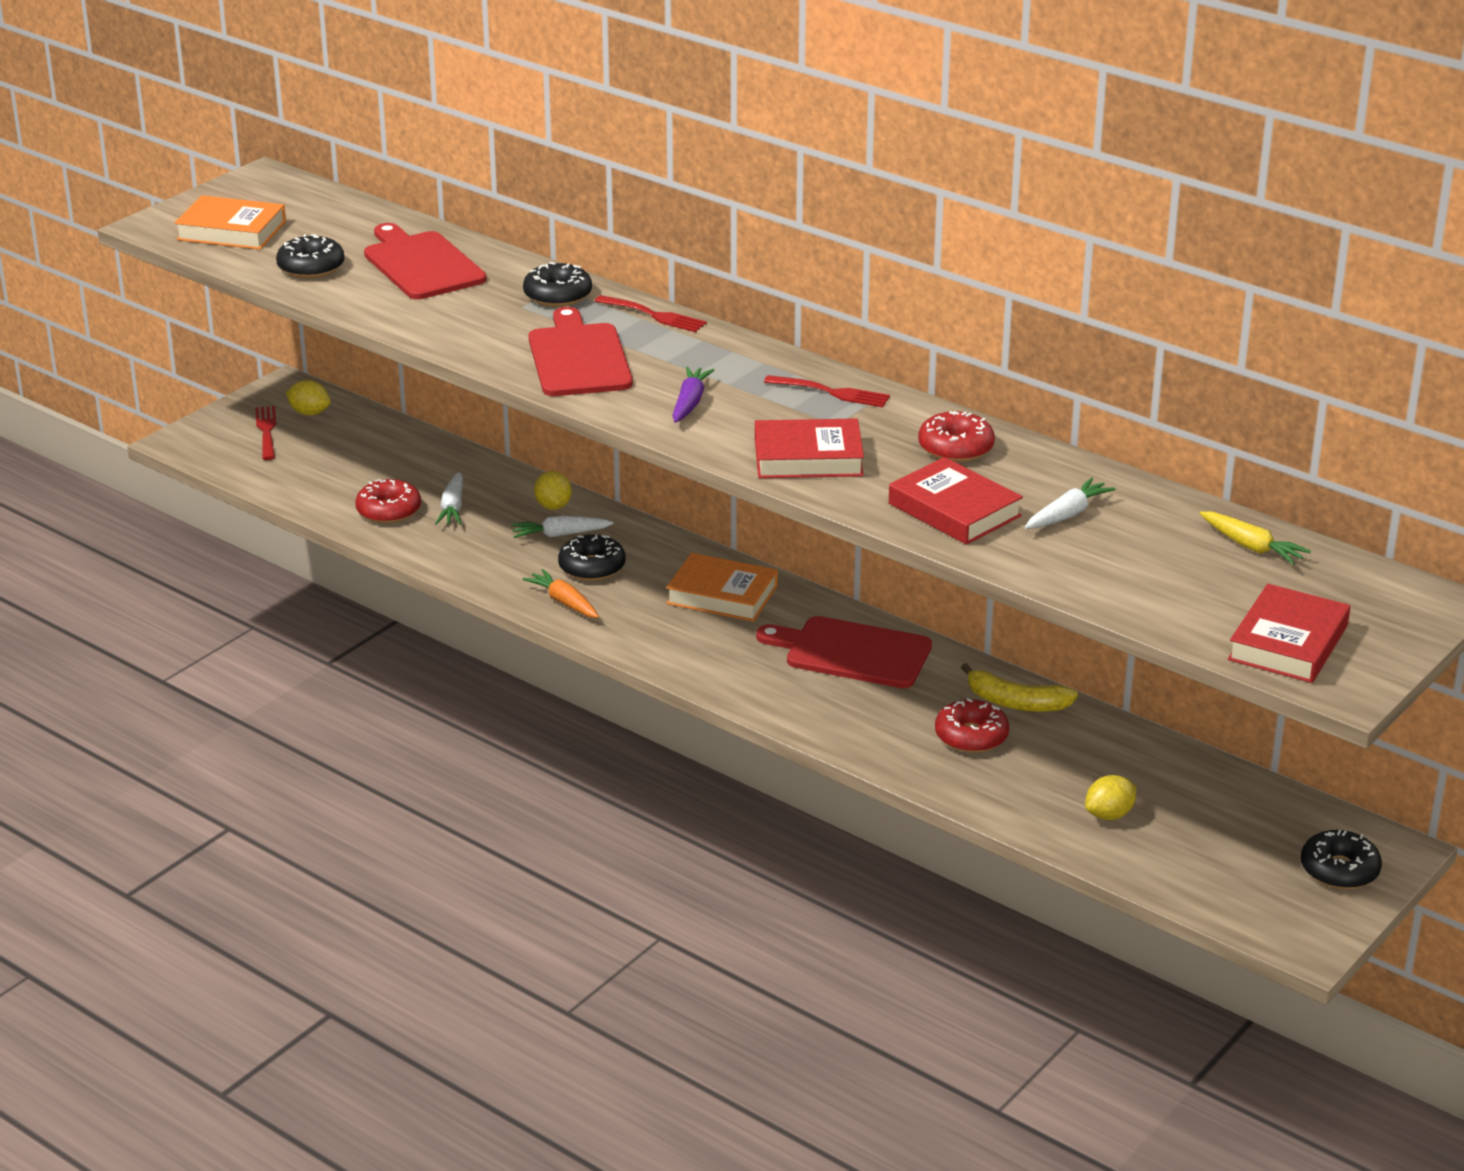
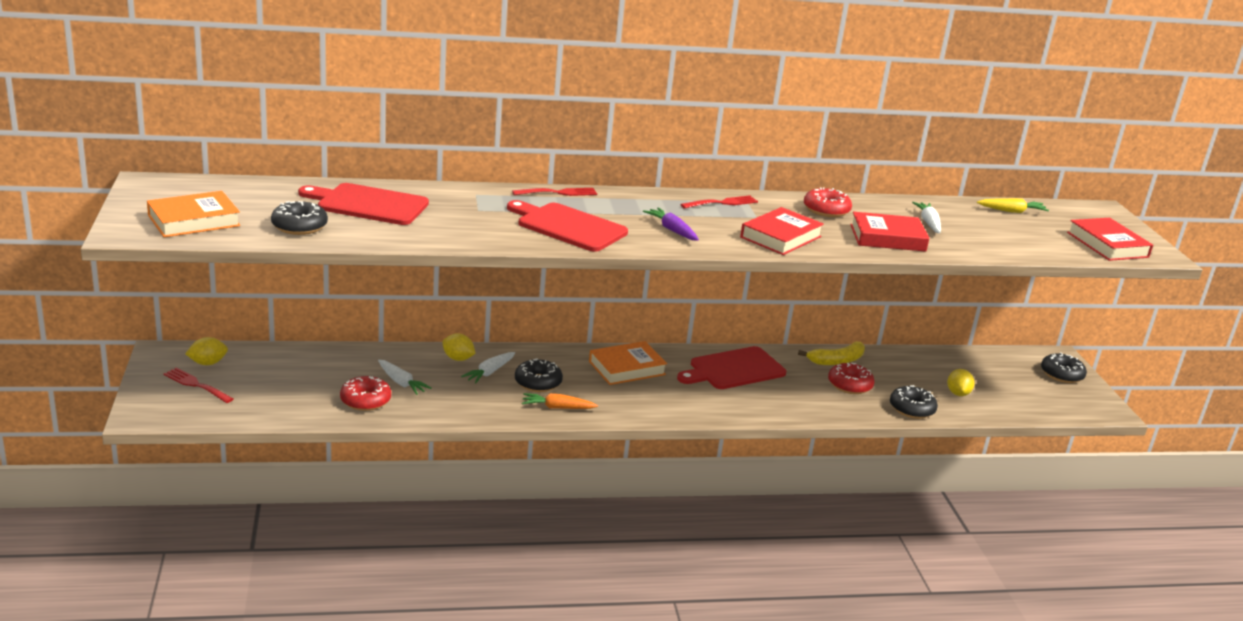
camera: 50 degrees left, 5 degrees down
black donut [523,262,592,307] -> black donut moved to [890,385,938,419]

